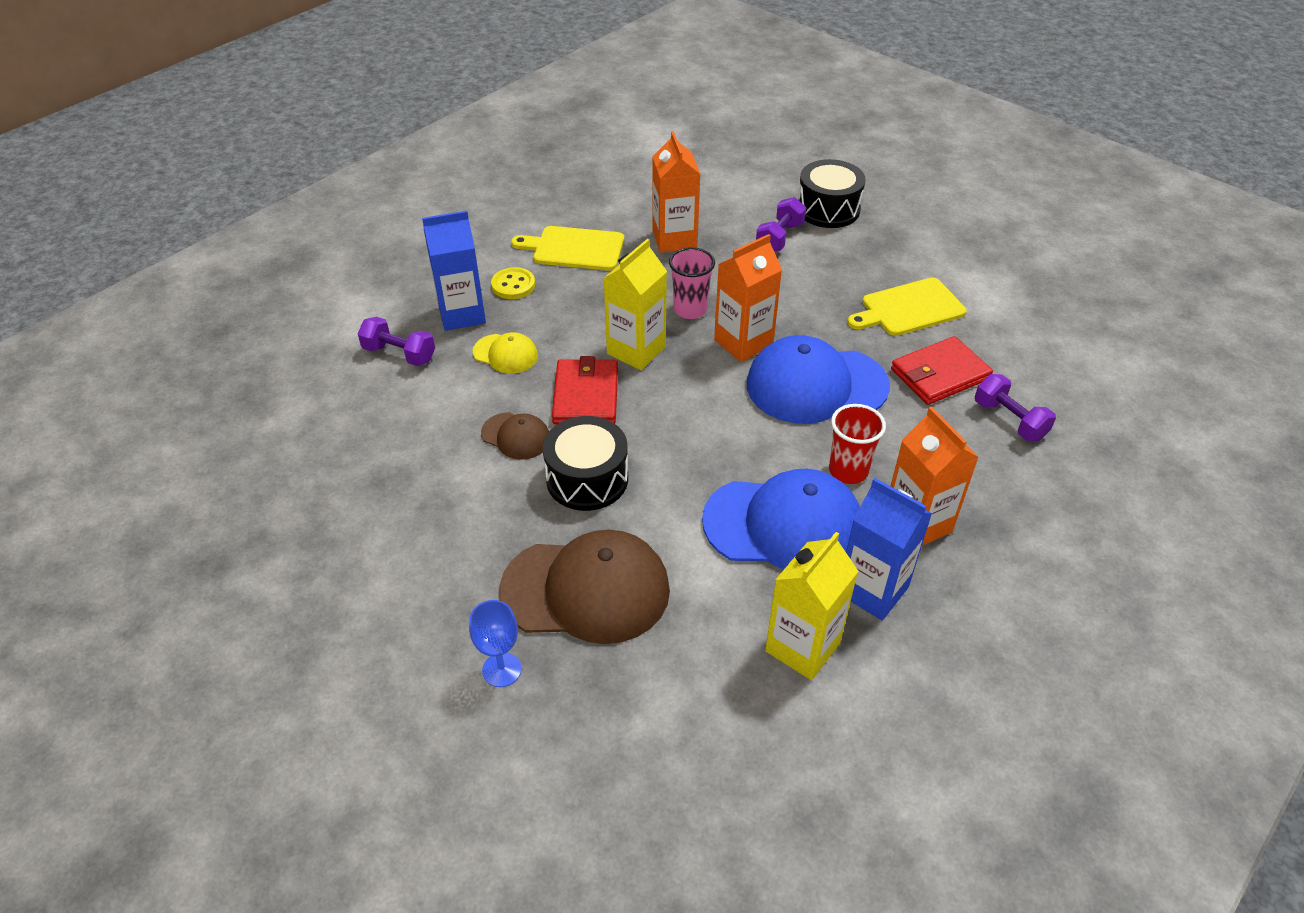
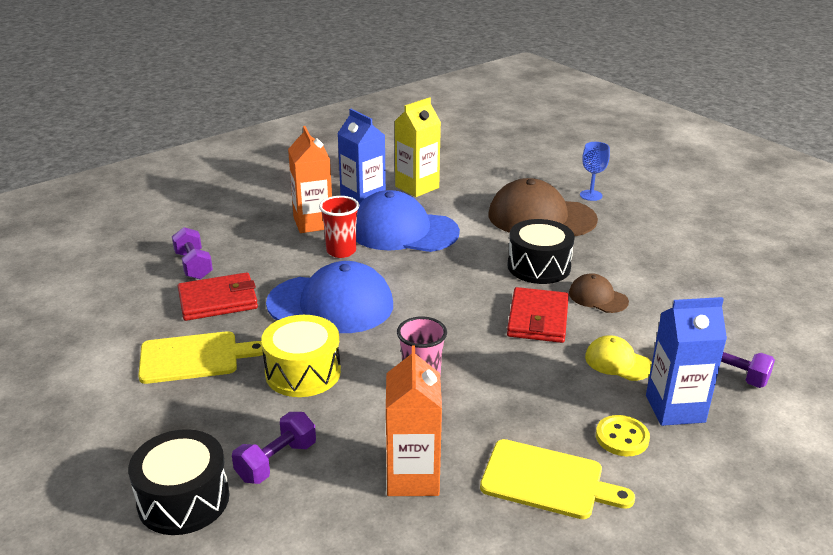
camera: 170 degrees left, 15 degrees down
yellow carton [603,239,667,370] -> none
orange carton [714,234,782,362] -> none
none -> yellow drum [261,315,341,397]

